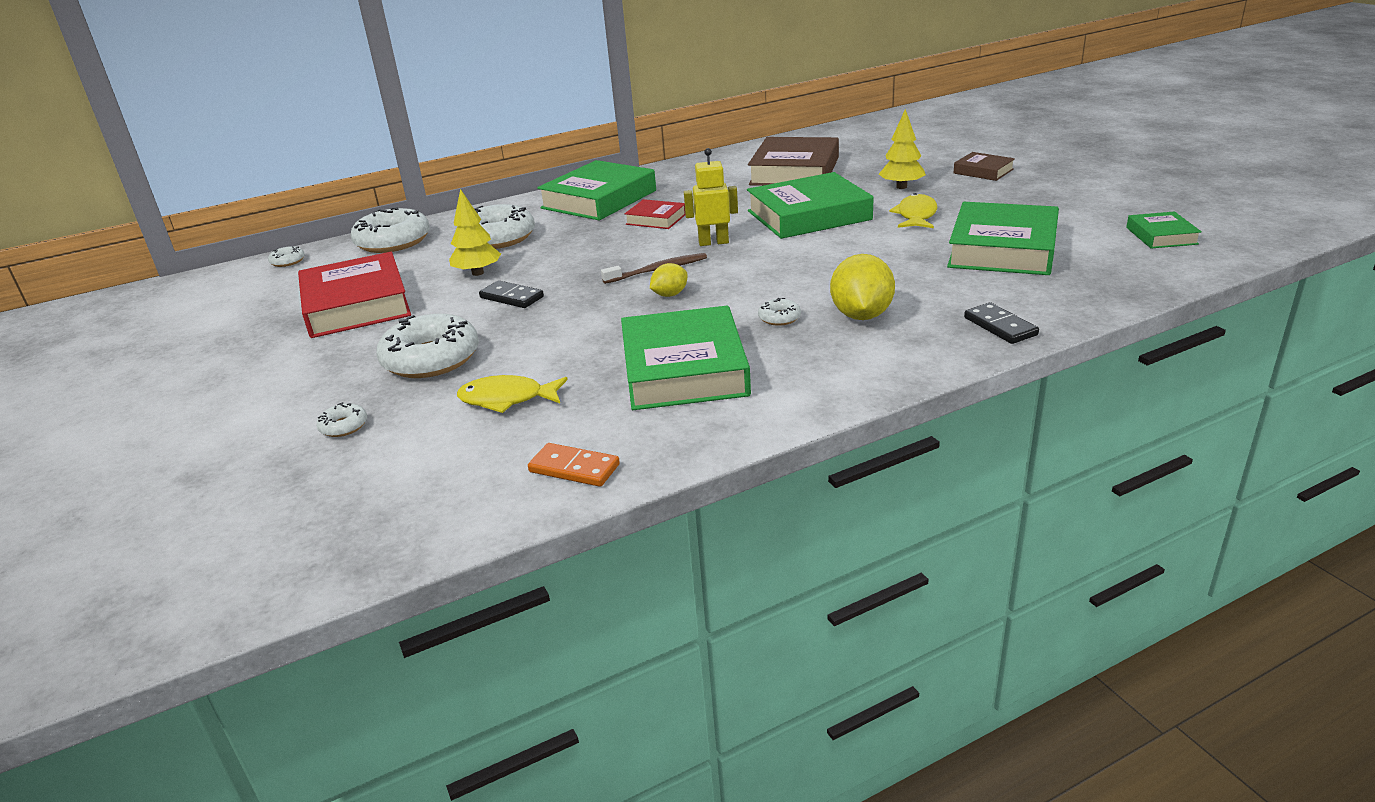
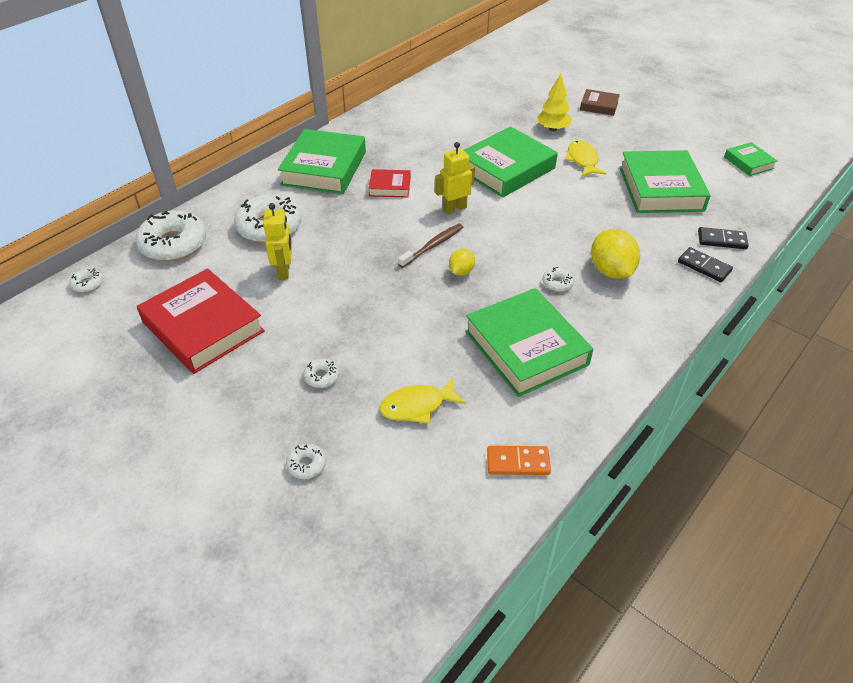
camera: 25 degrees left, 15 degrees up
white donut [376,314,479,378] -> white donut [303,358,339,388], size x0.44
yellow tree [449,189,501,276] -> yellow robot [263,203,292,280]
black domino [479,280,544,308] -> black domino moved to [698,227,749,249]
brown book [748,137,839,186] -> none

